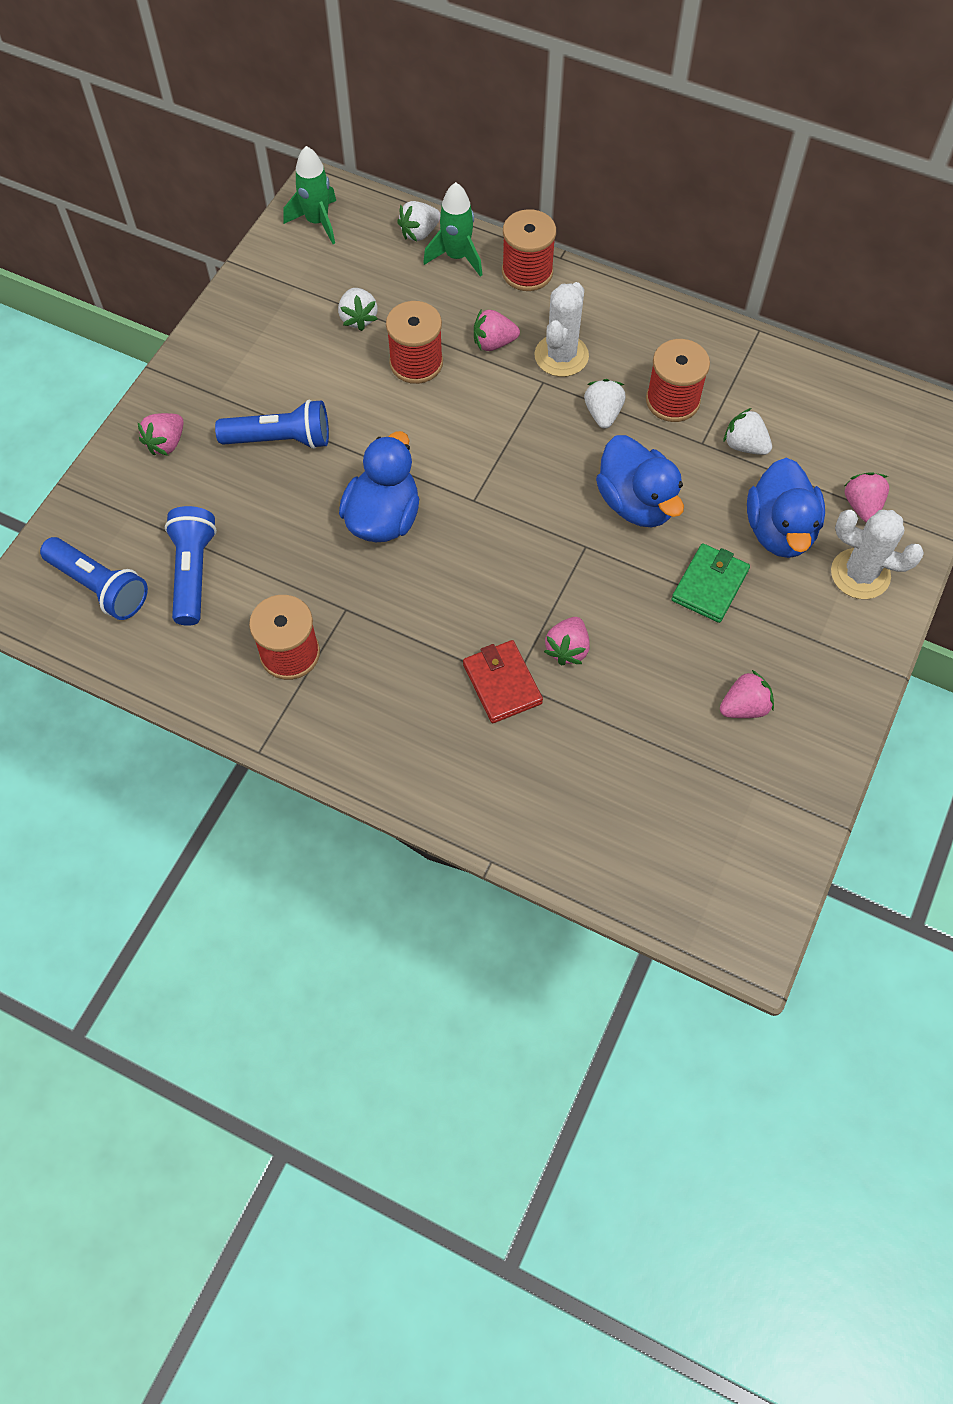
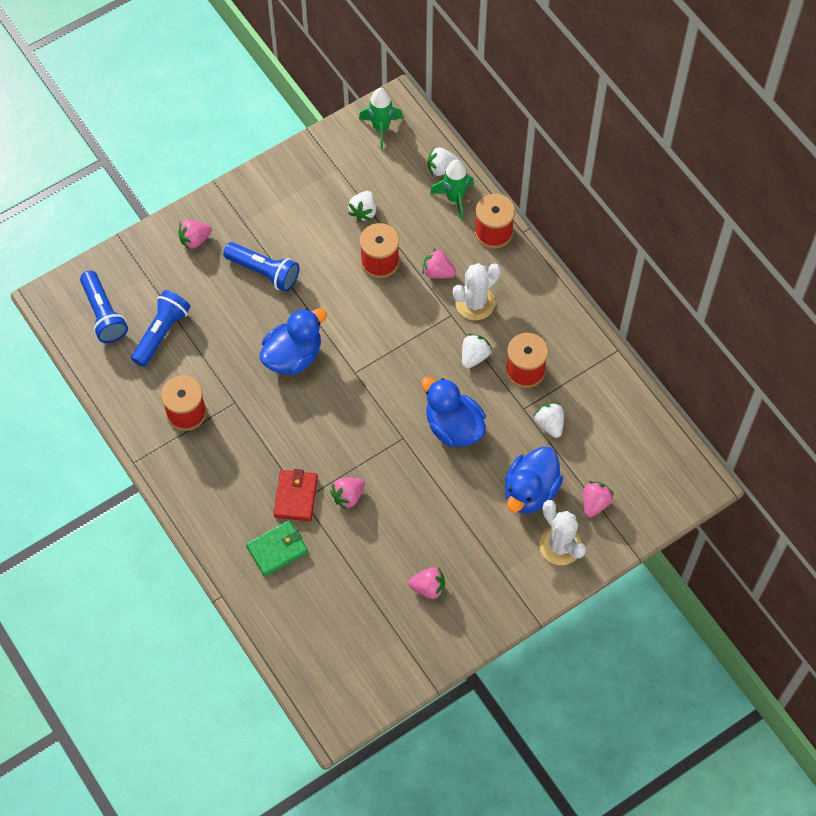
camera: 30 degrees right, 0 degrees up
blue duck [596,435,684,527] -> blue duck turned 135 degrees clockwise [421,377,486,447]
green wallet [672,543,750,623] -> green wallet moved to [246,520,308,576]

